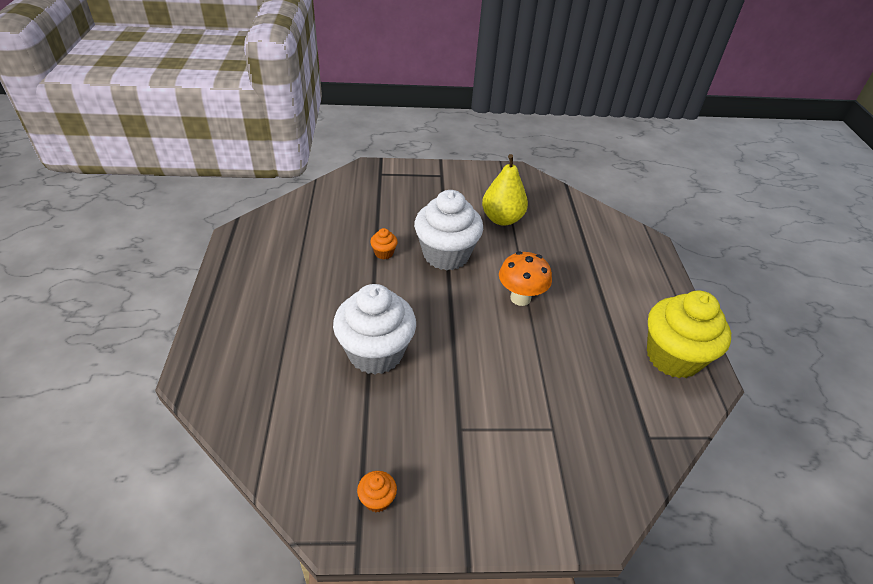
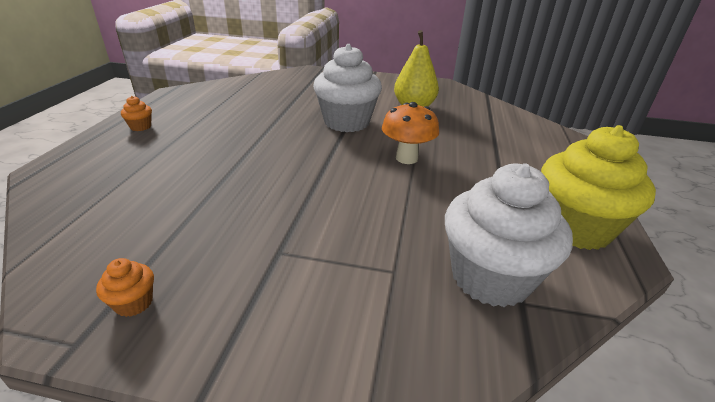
camera: 15 degrees right, 10 degrees down
white cupcake [333,284,416,375] -> white cupcake moved to [445,163,573,307]
orange cupcake [370,228,398,259] -> orange cupcake moved to [121,96,152,131]

